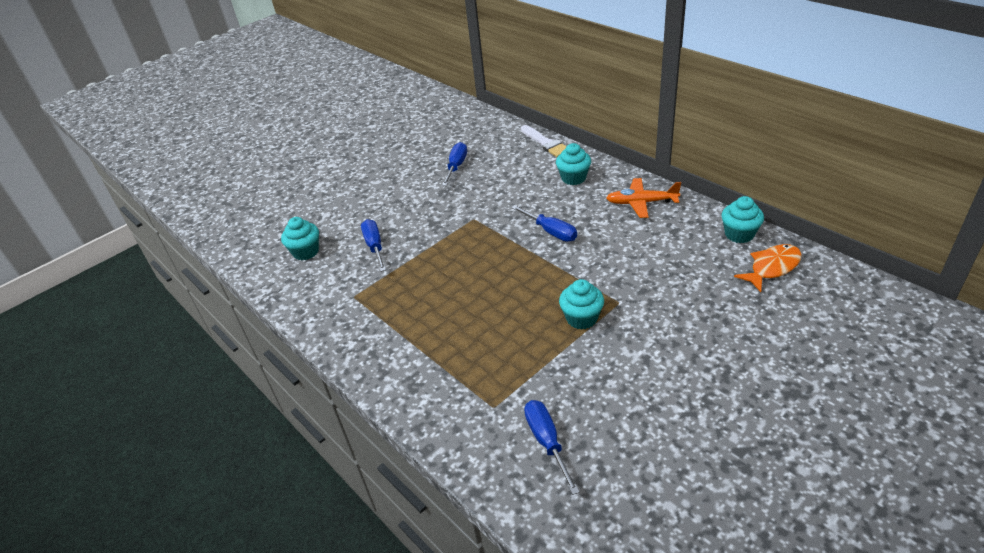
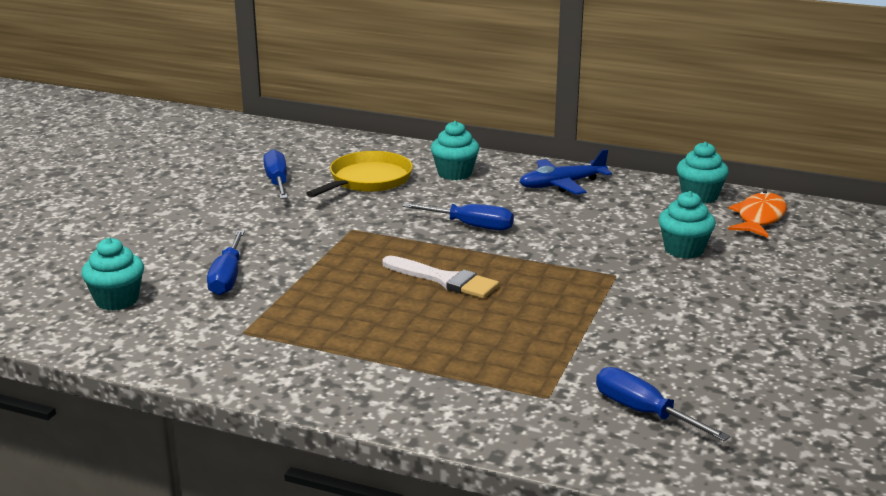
camera: 30 degrees left, 15 degrees down
blue screwdriver [361,219,386,272] -> blue screwdriver turned 135 degrees counterclockwise [207,230,245,295]
white brush [521,125,567,157] -> white brush moved to [382,256,499,299]
turquoise cupcake [559,279,604,330] -> turquoise cupcake moved to [658,191,716,259]
orange plane [606,178,681,218] -> blue plane [519,149,612,195]
none -> yellow pan [306,151,413,197]

